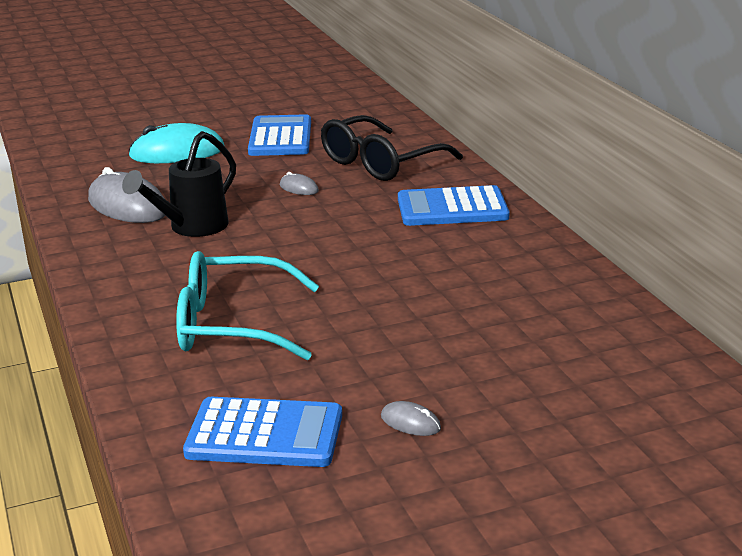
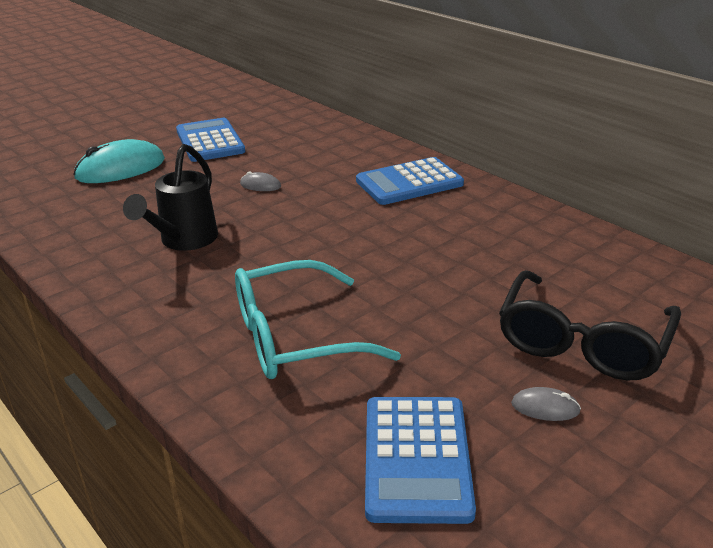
camera: 20 degrees left, 5 degrees up
grey mouse [88,167,165,223] -> none
blue calculator [183,397,342,467] -> blue calculator turned 105 degrees clockwise [365,397,476,524]
black glasses [321,115,463,181] -> black glasses moved to [499,270,681,381]

